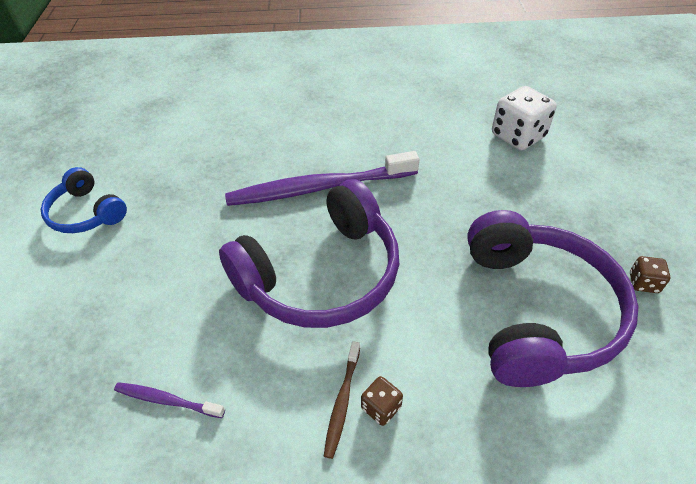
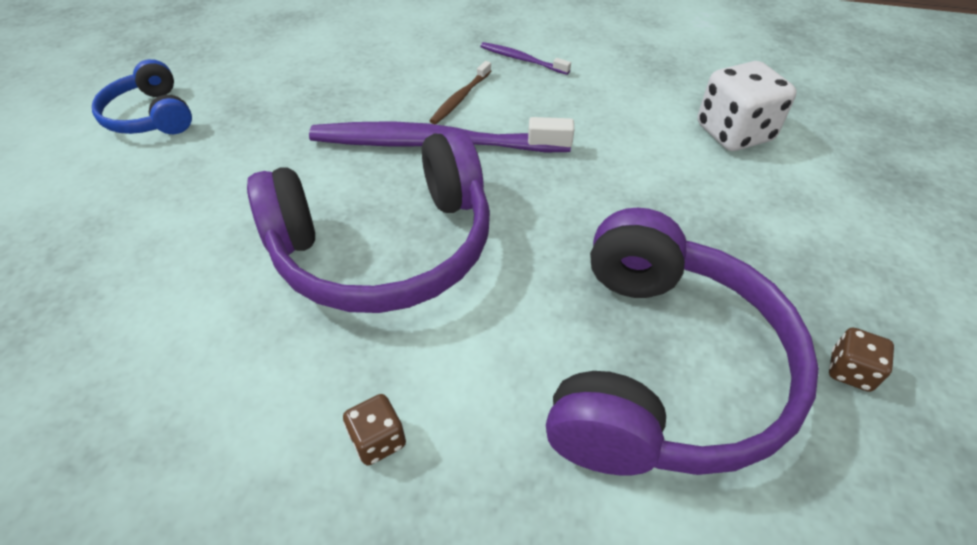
camera: 15 degrees right, 0 degrees up
purple toothbrush [114,382,225,418] -> purple toothbrush moved to [480,42,571,75]
brown toothbrush [324,341,360,459] -> brown toothbrush moved to [429,61,491,124]

